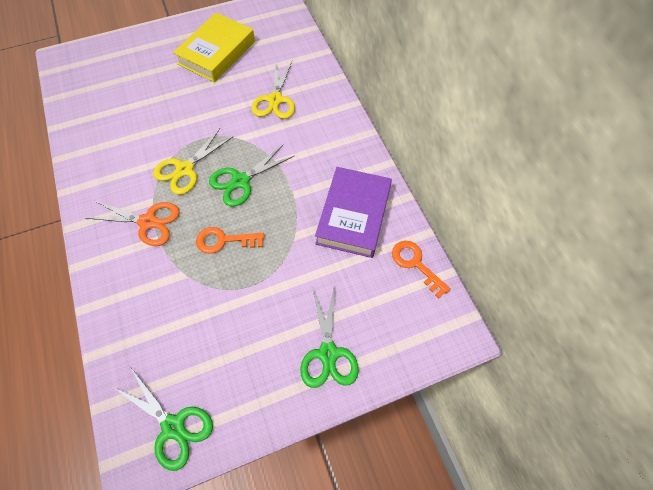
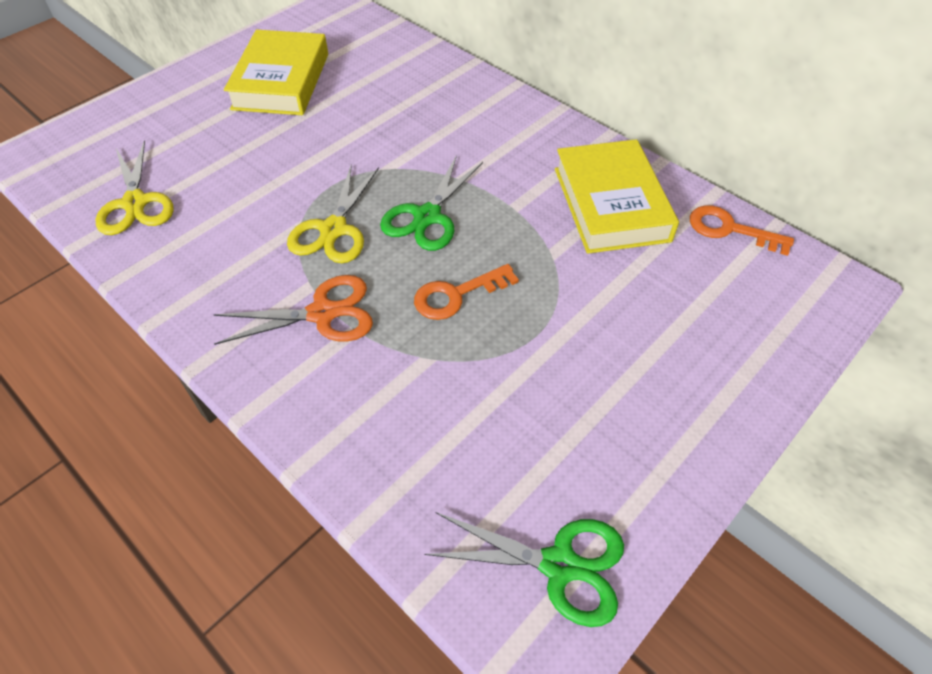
camera: 25 degrees left, 10 degrees down
yellow scissors [251,61,295,119] -> yellow scissors moved to [95,140,174,235]
green scissors [300,285,359,388] -> none
purple book [315,167,392,258] -> yellow book [555,139,679,254]

